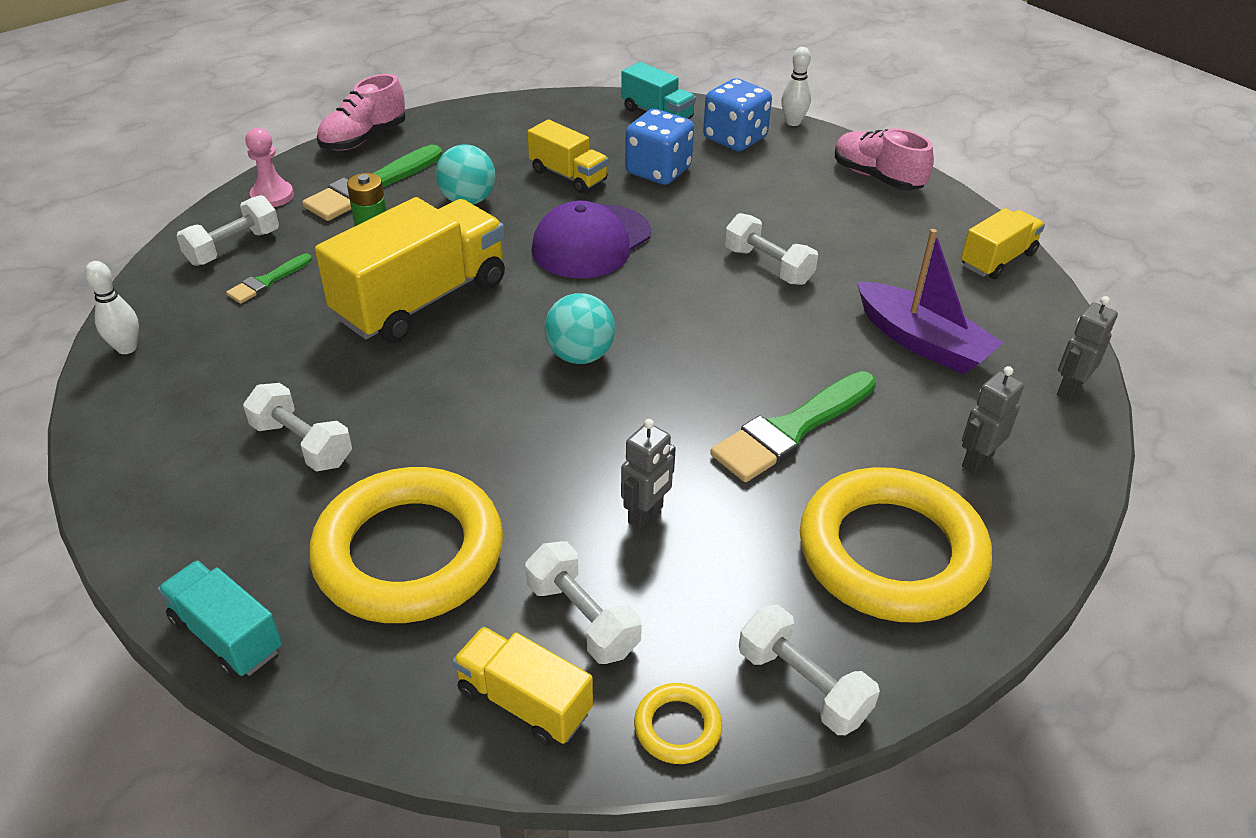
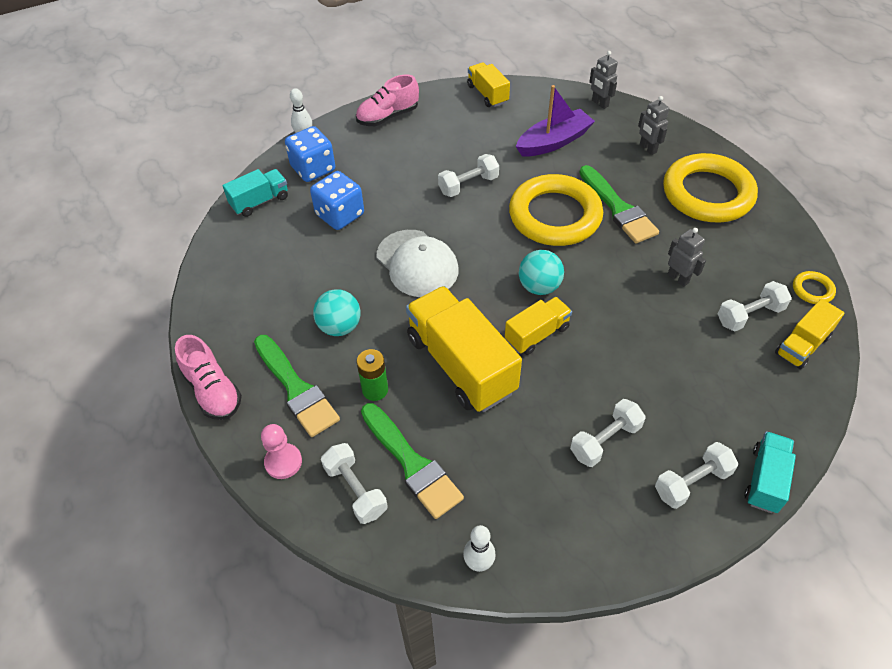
camera: 75 degrees left, 10 degrees up
turquoise truck [158,561,282,678] -> turquoise truck turned 150 degrees clockwise [745,431,796,513]
green brush [226,254,312,304] -> green brush [361,403,464,519], size x1.91
yellow ring [309,467,503,623] -> yellow ring moved to [509,174,603,246]
yellow truck [527,119,608,193] -> yellow truck moved to [505,297,572,355]
purple cap [532,201,651,279] -> white cap [377,230,458,297]
white dumbbell [739,605,880,735] -> white dumbbell moved to [655,442,738,509]

